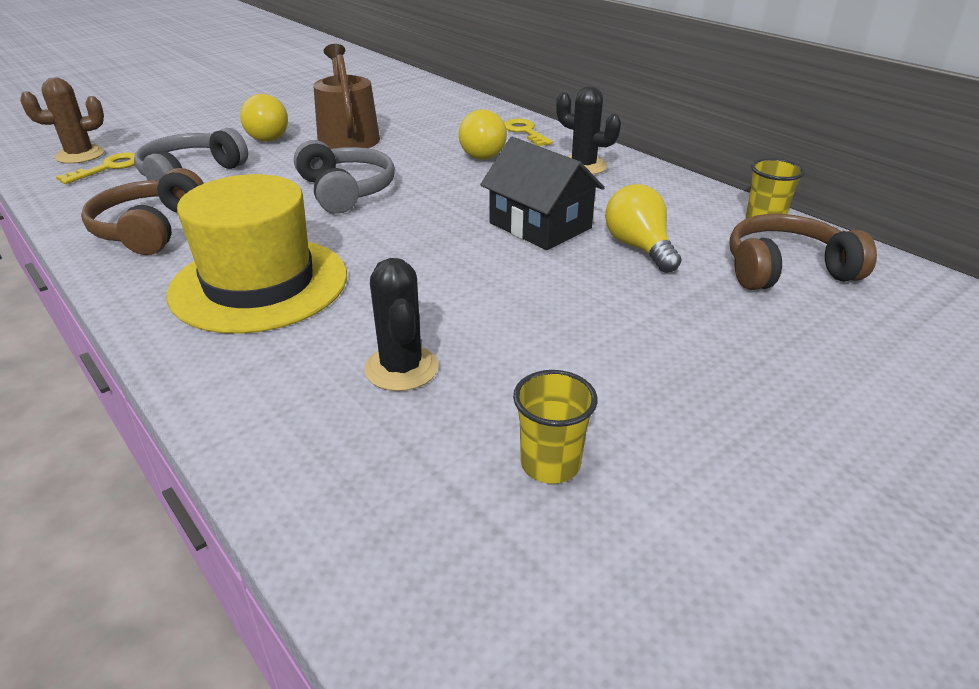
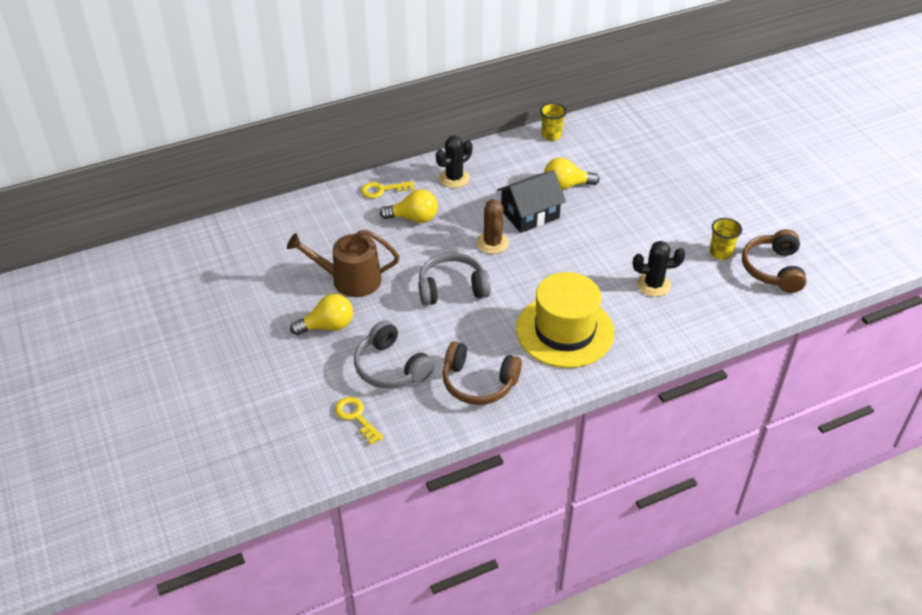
camera: 75 degrees left, 10 degrees up
brown cactus [20,78,105,164] -> brown cactus moved to [477,199,509,254]
brown headphones [730,214,877,290] -> brown headphones moved to [742,229,807,293]

